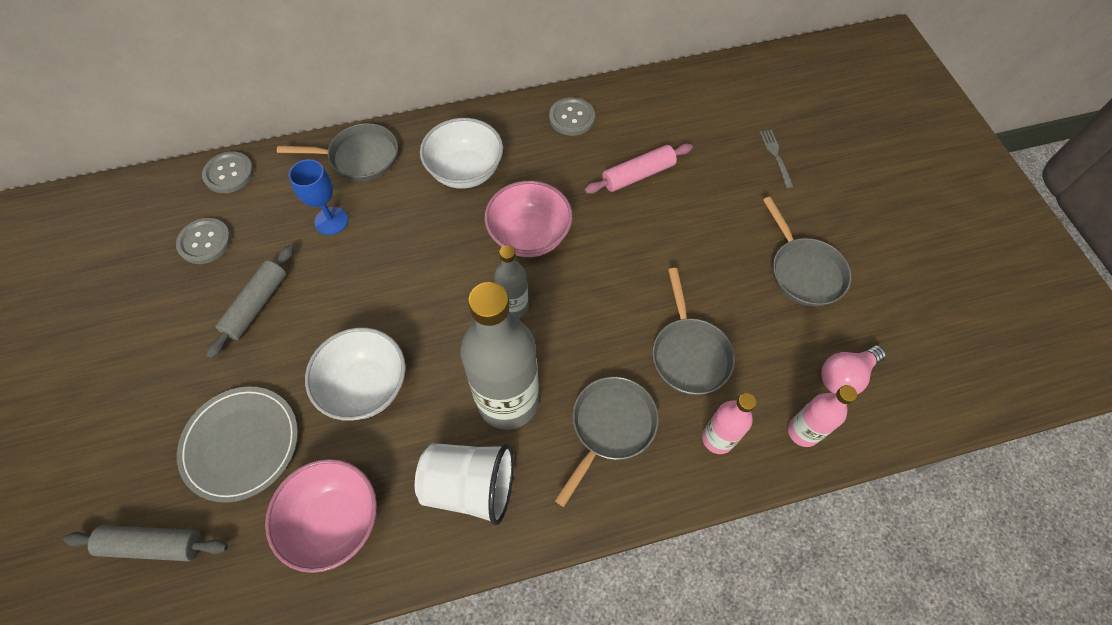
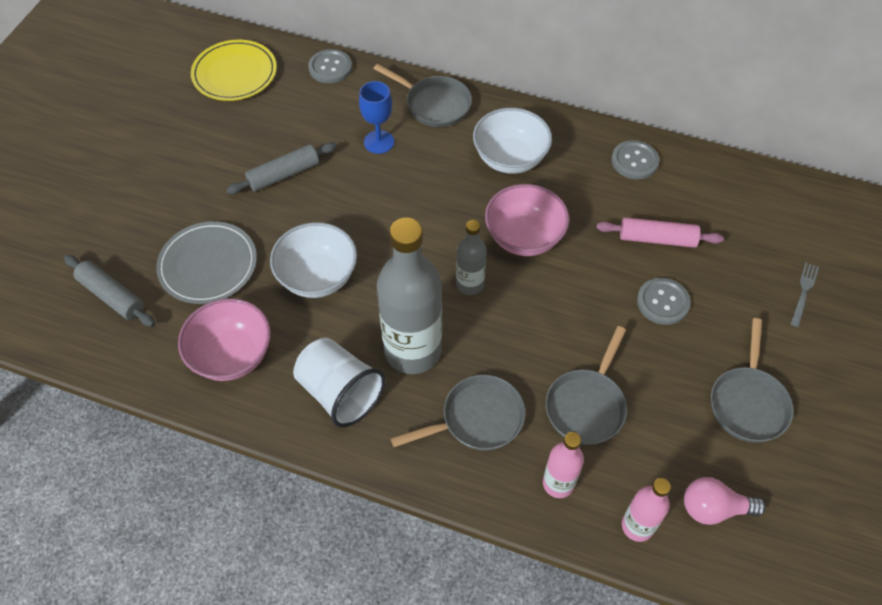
camera: 35 degrees right, 5 degrees down
grey button [176,218,231,264] -> grey button moved to [637,278,691,325]
none -> yellow plate [191,40,277,101]

